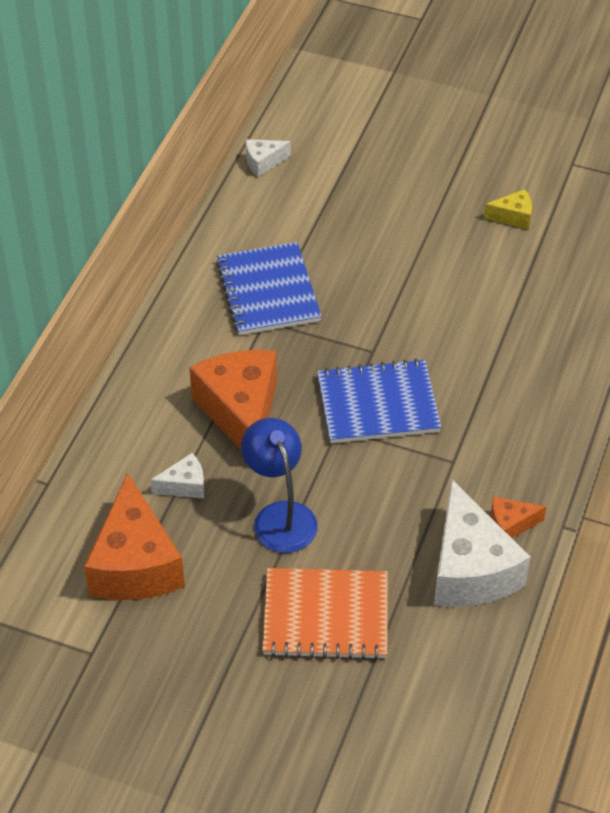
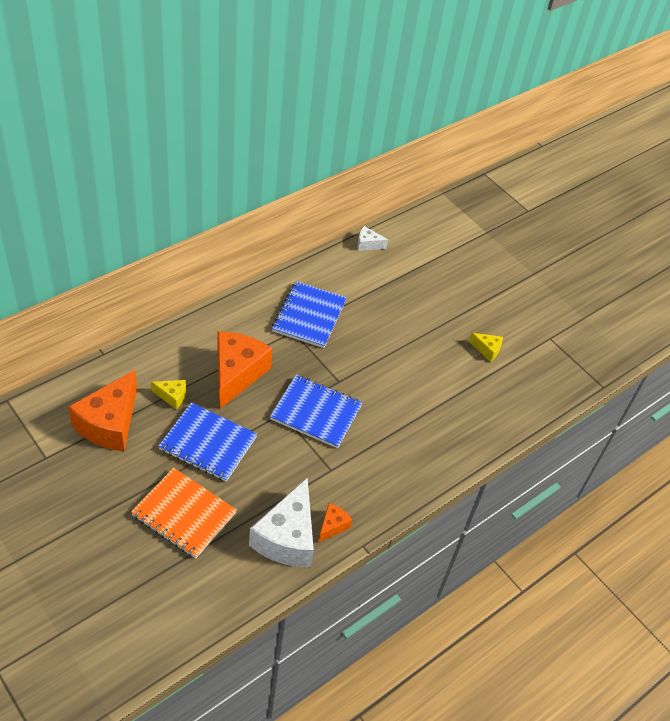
camera: 25 degrees right, 0 degrees up
white cheese [150,453,205,499] -> yellow cheese [151,380,186,409]
blue lamp [241,418,317,553] -> blue notebook [158,403,257,481]
orange cheese [490,496,546,538] -> orange cheese turned 105 degrees clockwise [318,503,352,543]

